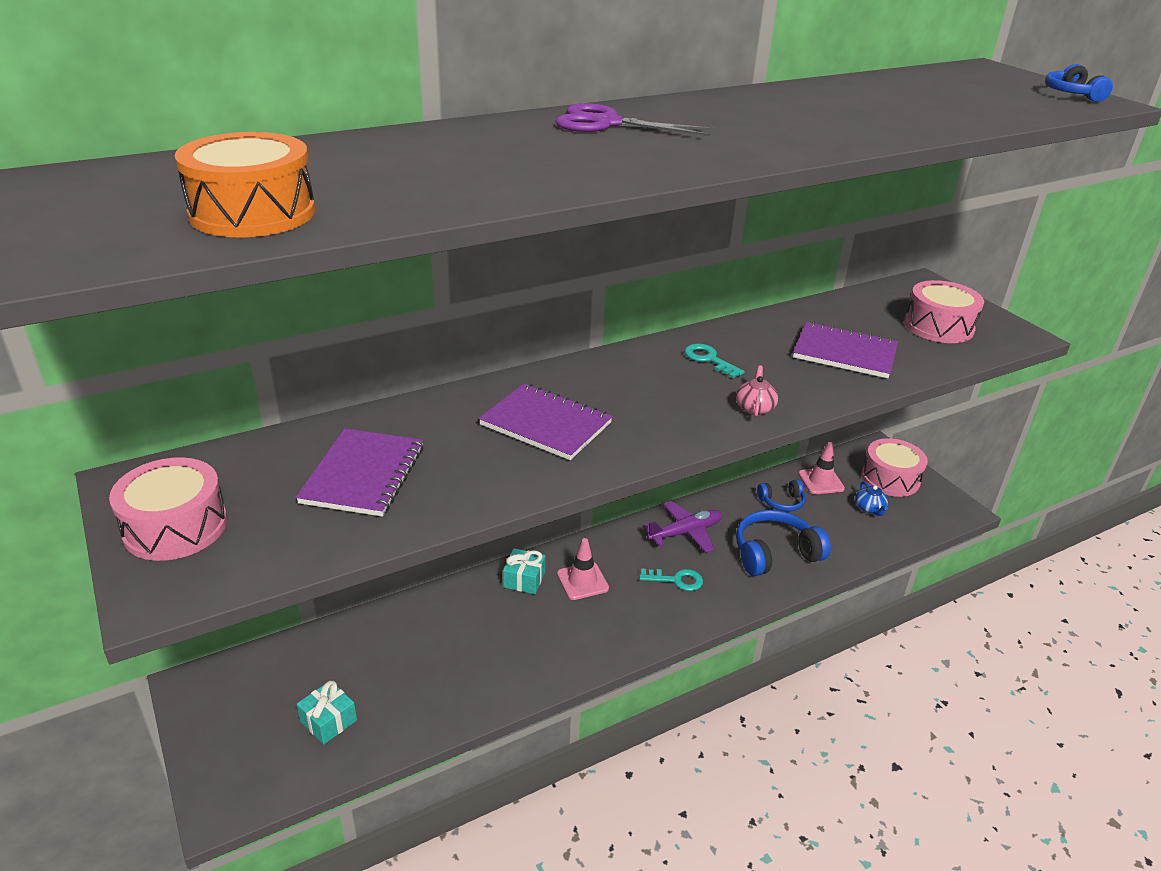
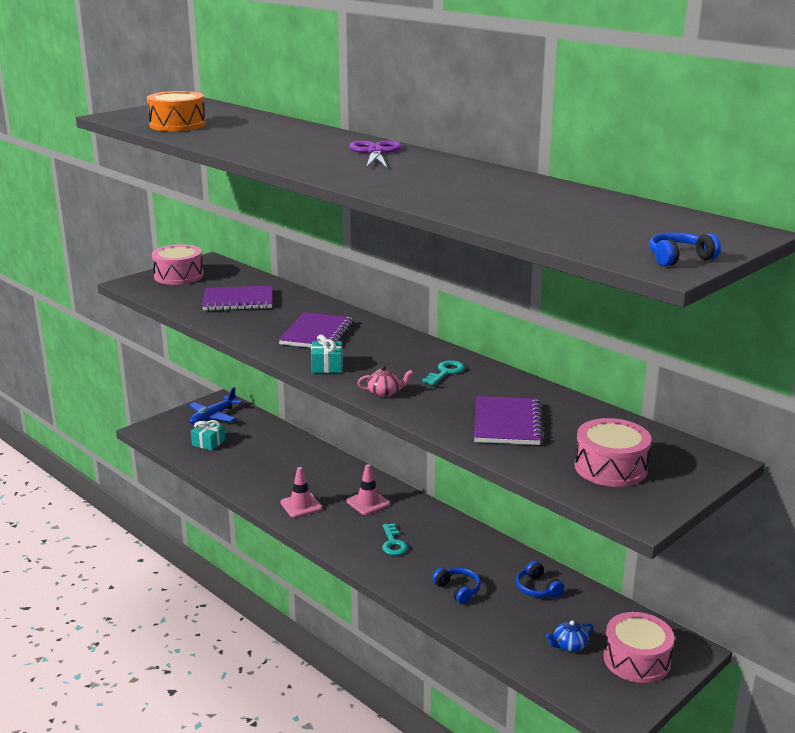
camera: 75 degrees right, 10 degrees down
turquoise gift [503,548,545,594] -> turquoise gift moved to [311,335,343,373]
purple plane [643,501,722,553] -> none
blue headphones [736,510,831,576] -> blue headphones [432,568,481,604], size x0.56
pink traffic cone [798,442,845,494] -> pink traffic cone moved to [280,467,322,518]
none -> blue plane [189,387,242,425]

